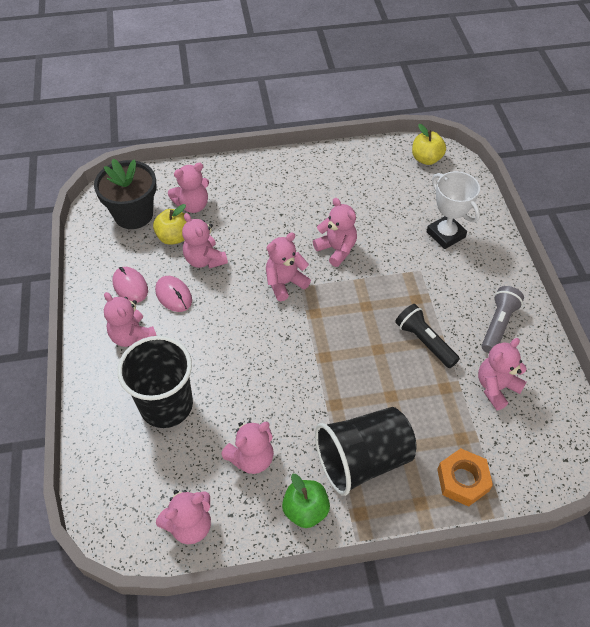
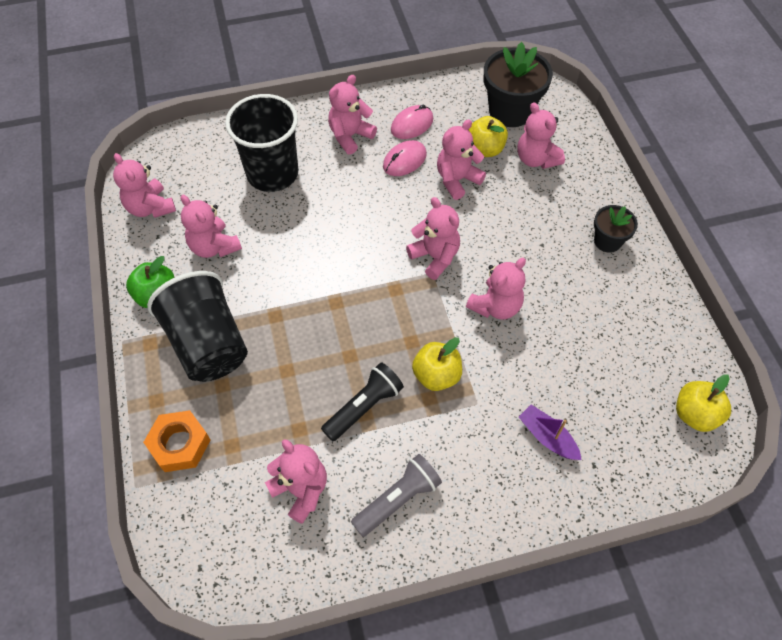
camera: 85 degrees right, 5 degrees up
white trophy [427,171,480,249] -> purple boat [519,405,581,460]
grey flashlight [482,286,524,353] -> grey flashlight turned 60 degrees counterclockwise [351,454,442,537]
none -> yellow apple [412,337,462,391]
none -> black flower pot [594,205,638,253]

